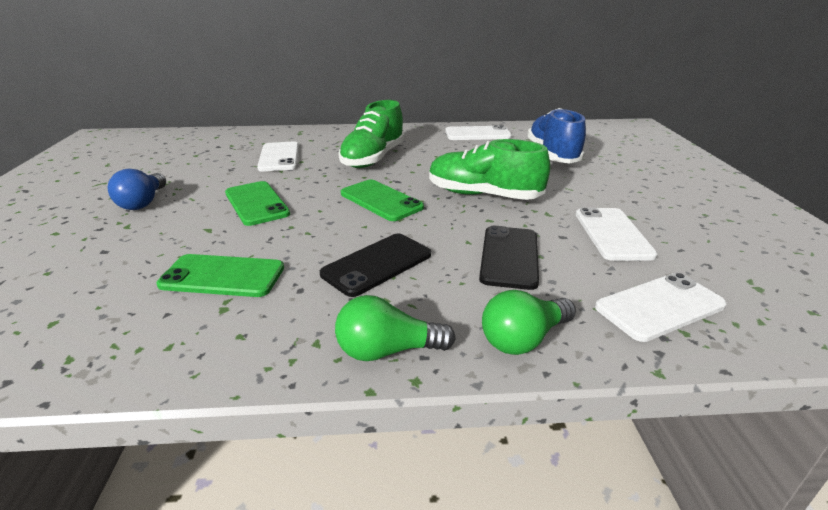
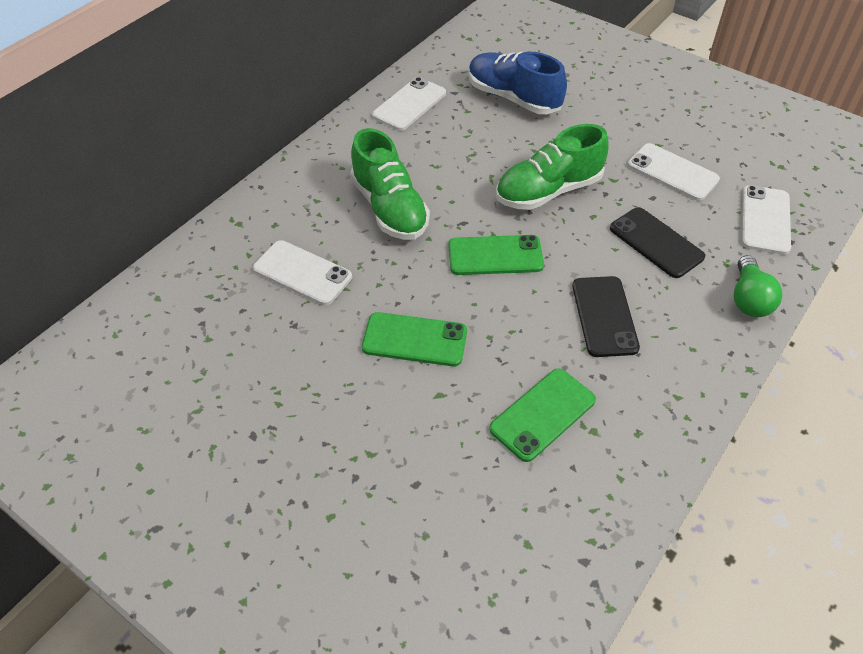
camera: 50 degrees left, 20 degrees up
blue light bulb [108,169,166,210] -> none
green light bulb [335,295,456,361] -> none

